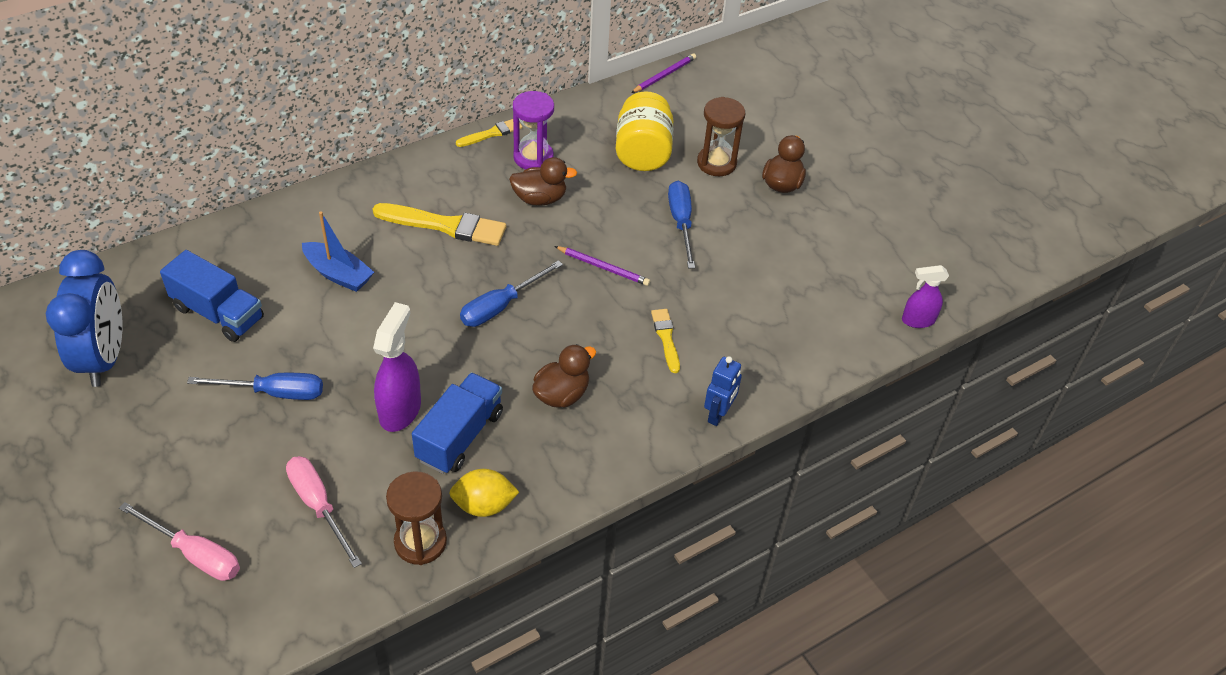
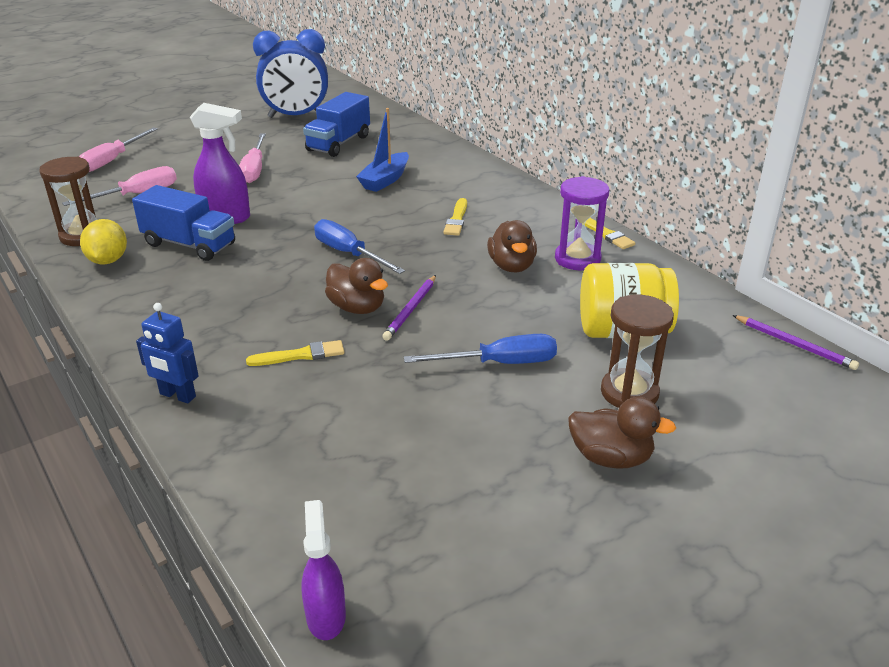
camera: 90 degrees right, 15 degrees down
blue screwdriver [187,373,323,400] -> pink screwdriver [239,133,266,183]
yellow brush [373,203,506,246] -> yellow brush [443,198,467,236], size x0.56
brown duck [532,344,596,408] -> brown duck moved to [325,258,388,314]

